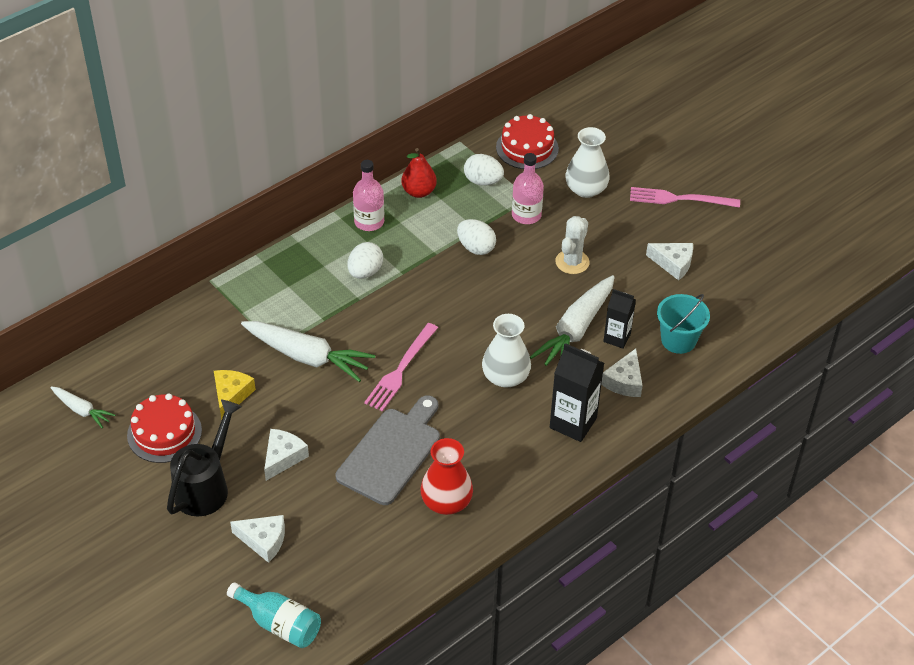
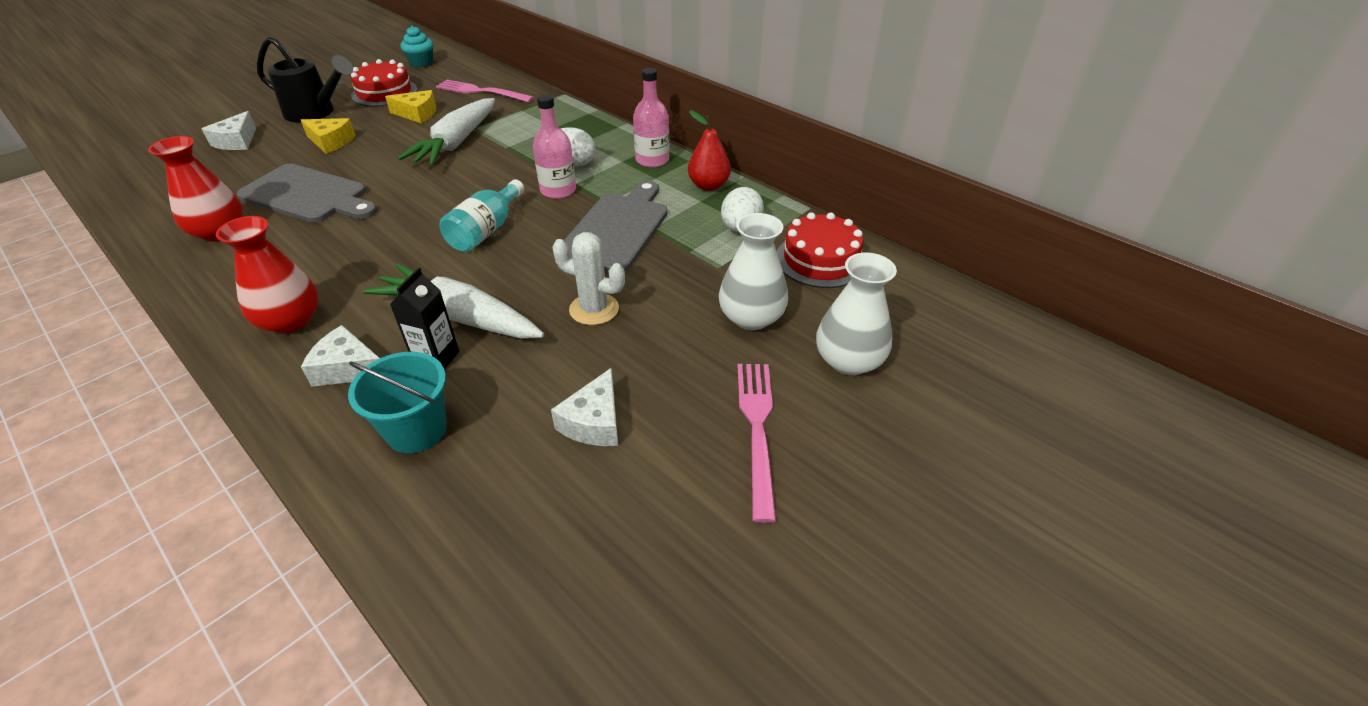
camera: 85 degrees right, 5 degrees down
white carrot [50,386,115,428] -> turquoise cupcake [400,26,433,68]
turquoise bottle [227,582,321,648] -> turquoise bottle moved to [439,179,524,252]
white cheese [264,429,309,481] -> yellow cheese [301,118,356,154]
pink fork [364,323,438,412] -> pink fork moved to [436,80,534,102]
white egg [457,219,496,255] -> grey cutting board [564,180,668,272]
white vase [482,314,531,388] -> white vase moved to [816,253,897,375]
pink bottle [512,153,544,224] -> pink bottle moved to [533,94,576,199]
black carton [550,343,604,442] -> red vase [216,216,319,334]

